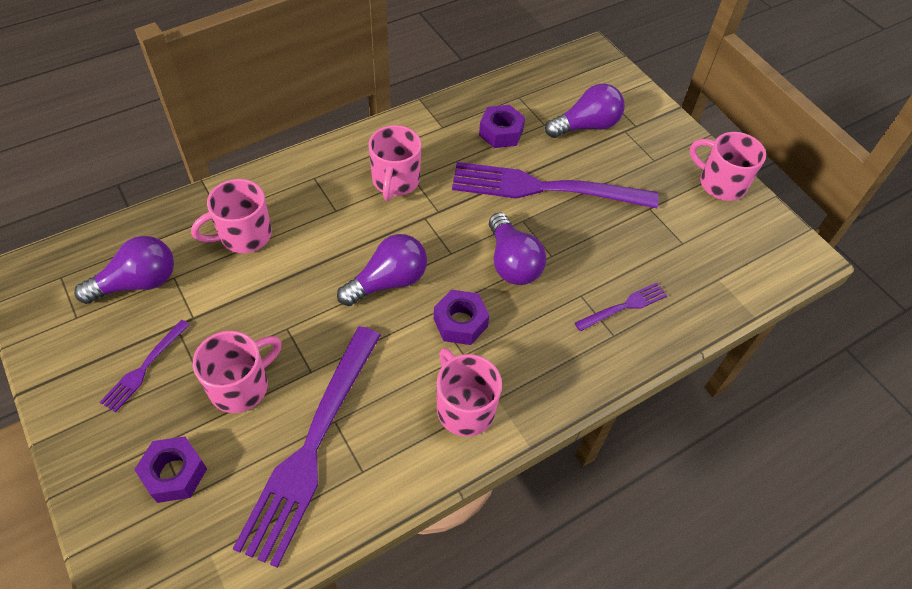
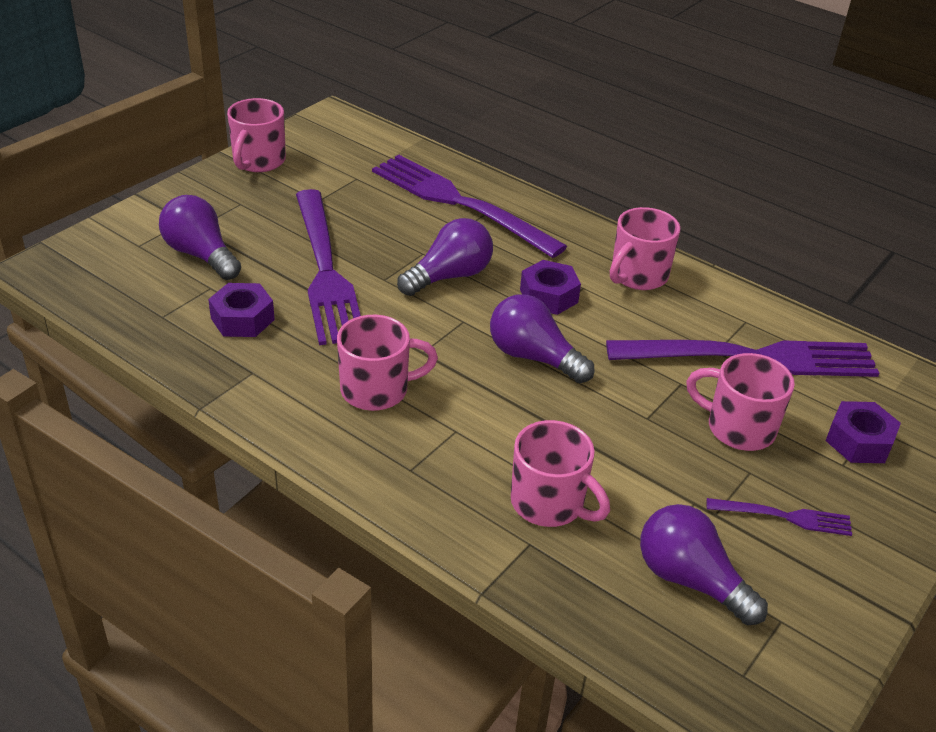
camera: 110 degrees left, 15 degrees down
purple fork [575,283,668,331] -> purple fork [372,155,567,258], size x2.19

